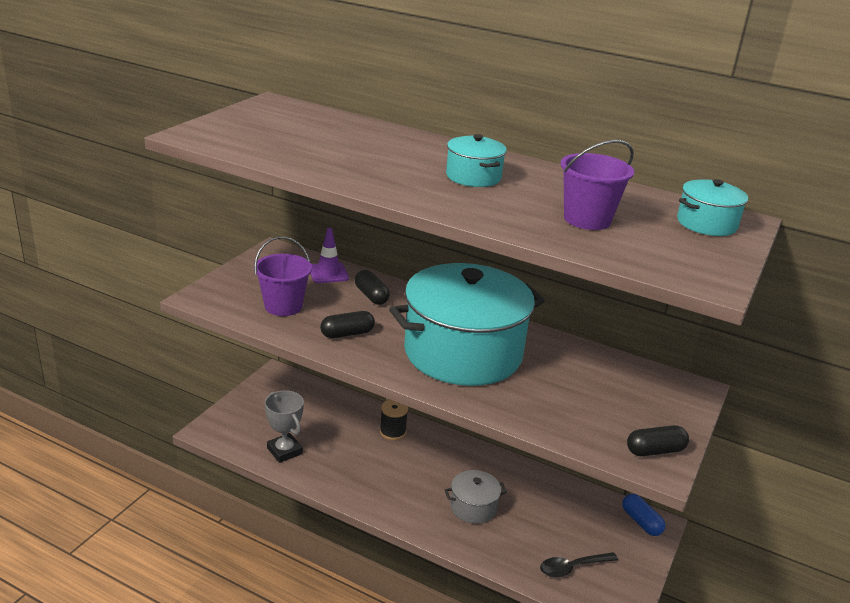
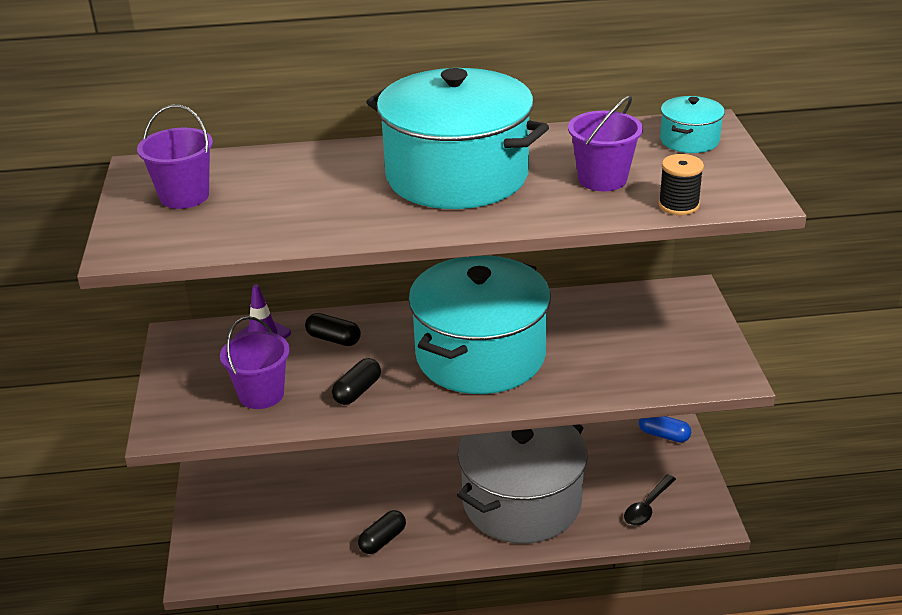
camera: 30 degrees left, 5 degrees up
grey trophy [265,390,304,463] -> none
black spool [380,400,408,440] -> black spool moved to [658,154,704,215]
grey pot [445,470,507,524] -> grey pot [457,424,588,544], size x2.33
turquoise pot [446,134,507,187] -> turquoise pot [366,68,549,209], size x2.33
black capsule [627,425,689,456] -> black capsule moved to [358,510,406,554]
none -> purple bucket [137,105,213,209]

